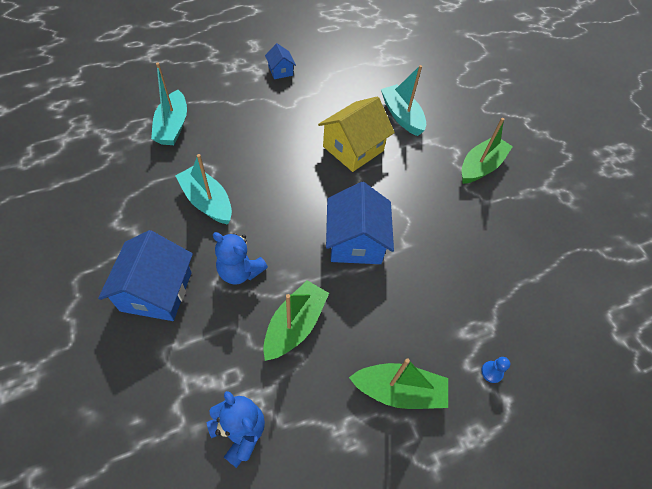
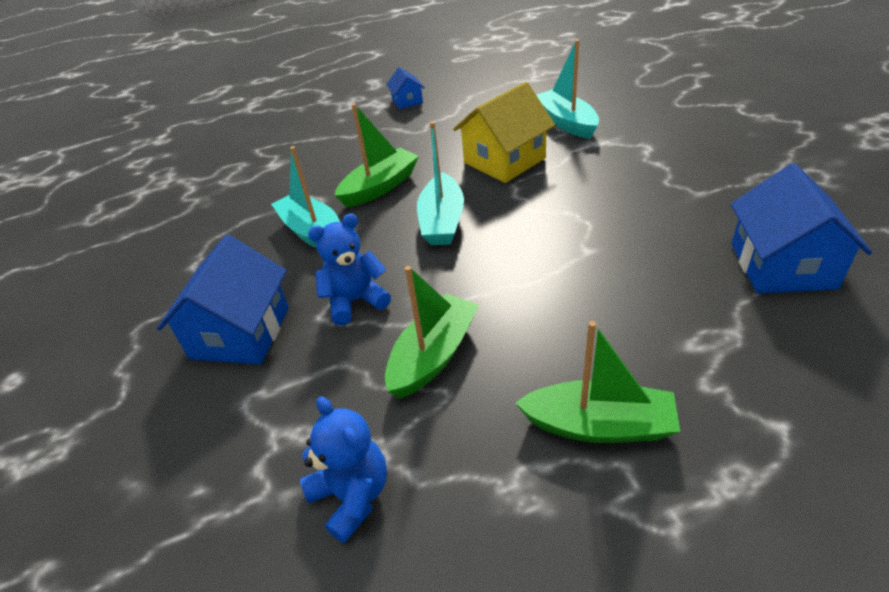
camera: 10 degrees right, 15 degrees down
turquoise boat [151,62,187,145] -> turquoise boat moved to [417,121,464,245]
blue teddy bear [213,232,268,285] -> blue teddy bear turned 120 degrees clockwise [308,214,391,326]
blue house [326,182,394,264] -> blue house moved to [731,163,872,294]
green boat [461,118,513,184] -> green boat moved to [335,103,419,207]
blue pawn [481,357,510,383] -> none

